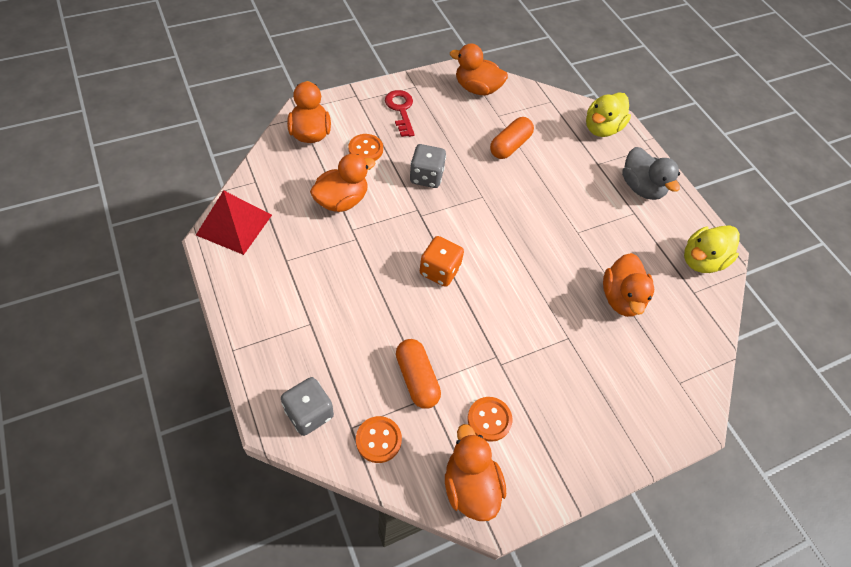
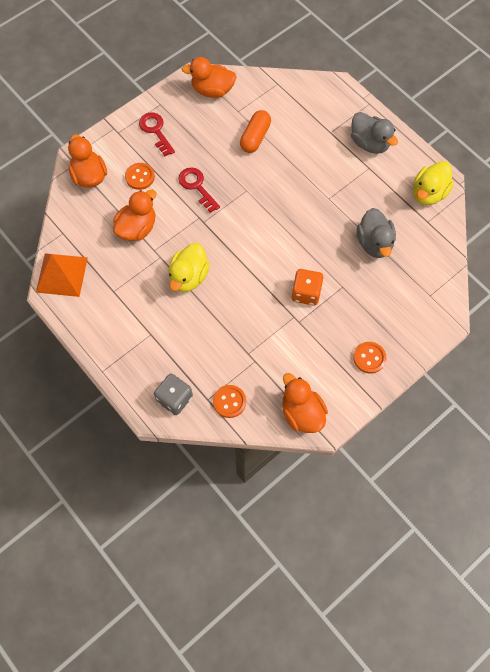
camera: 10 degrees left, 10 degrees up
red pyramid [196,190,272,255] -> orange pyramid [36,253,88,297]
orange capsule [396,339,441,409] -> none
grey dice [410,144,446,188] -> red key [178,167,220,213]
orange dice [420,236,464,287] -> orange dice moved to [291,269,324,306]
orange button [468,397,512,442] -> orange button moved to [353,342,387,373]
yellow duck [586,92,631,137] -> yellow duck moved to [169,243,210,292]
orange duck [603,253,654,317] -> grey duck [357,208,396,258]

